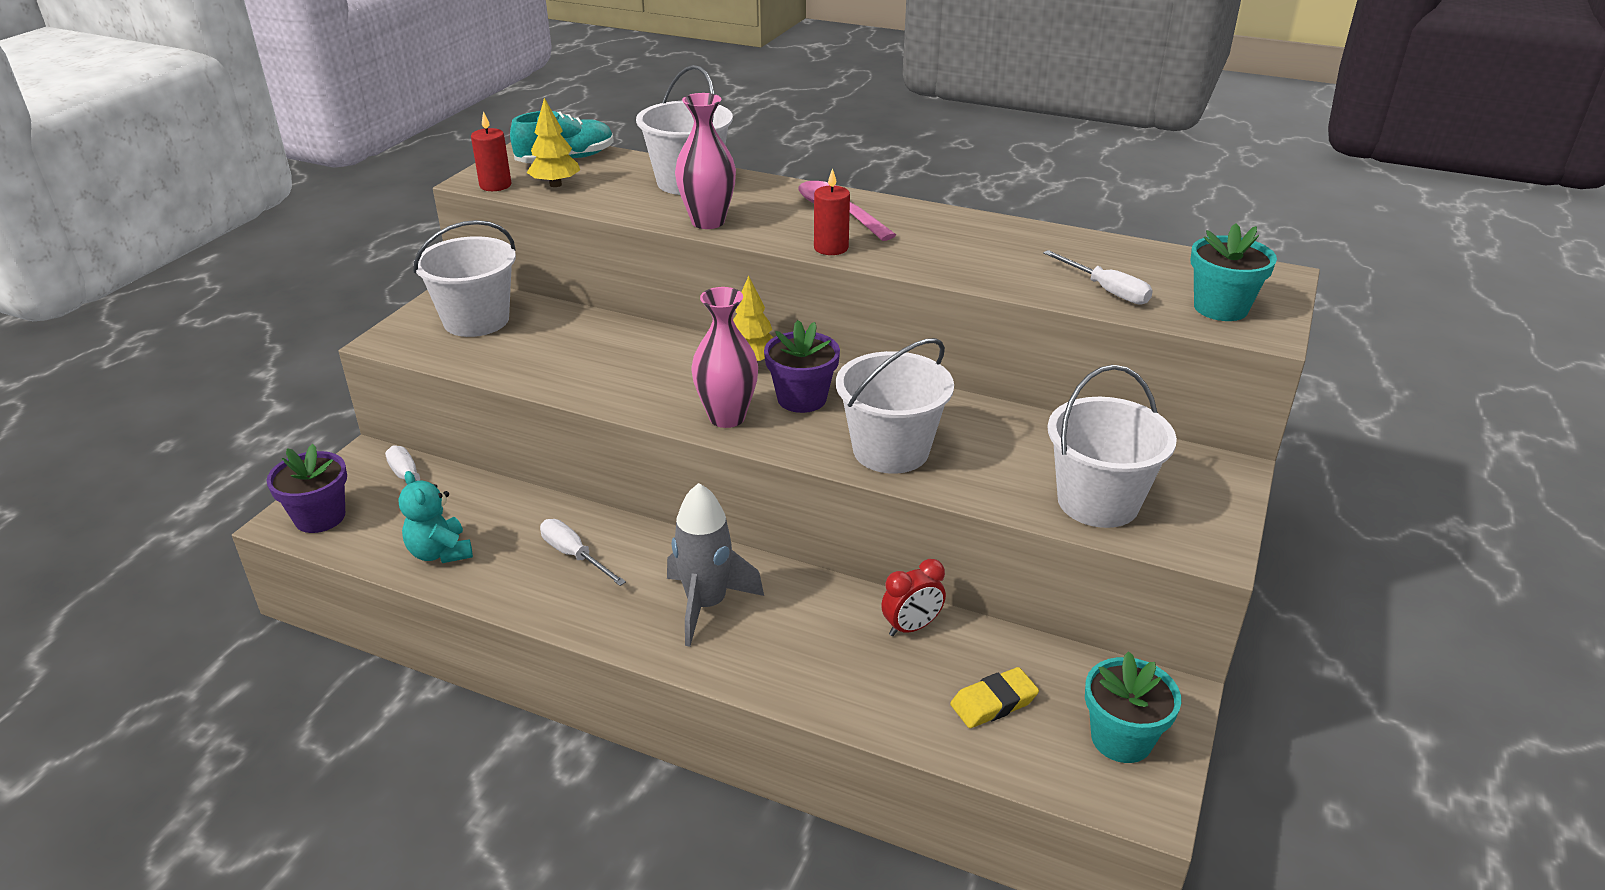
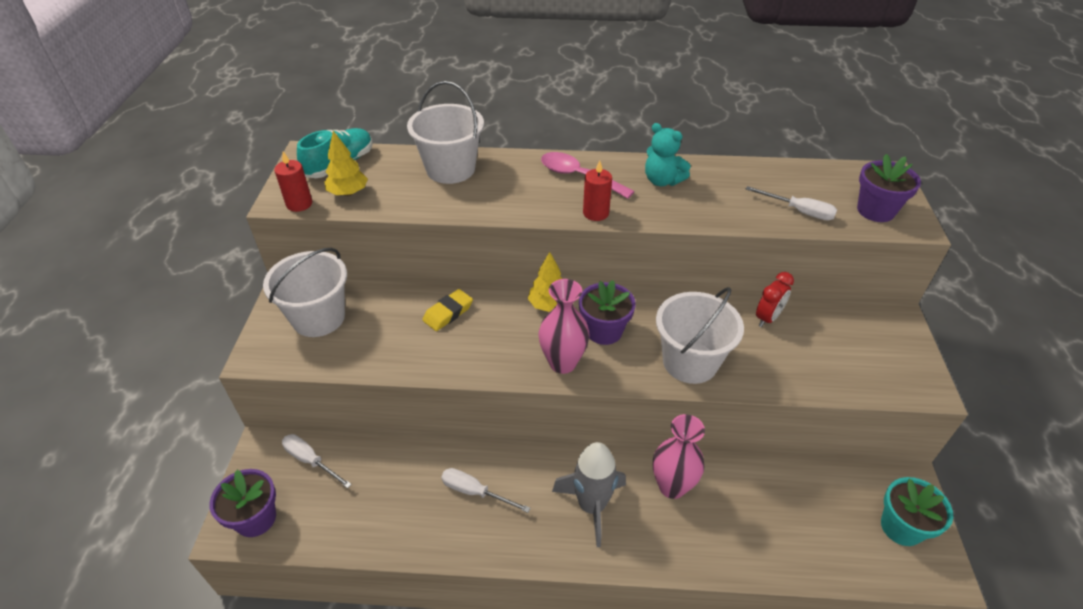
camera: 20 degrees left, 10 degrees up
turquoise teddy bear [399,471,473,563] -> turquoise teddy bear moved to [645,123,691,186]
pink vase [675,93,736,229] -> pink vase moved to [653,414,705,499]
red clock [881,559,946,636] -> red clock moved to [756,272,794,327]
yellow eraser [950,667,1039,728] -> yellow eraser moved to [422,289,473,331]
white bucket [1048,365,1177,528] -> none
turquoise flower pot [1191,223,1277,321] -> purple flower pot [857,154,921,222]

